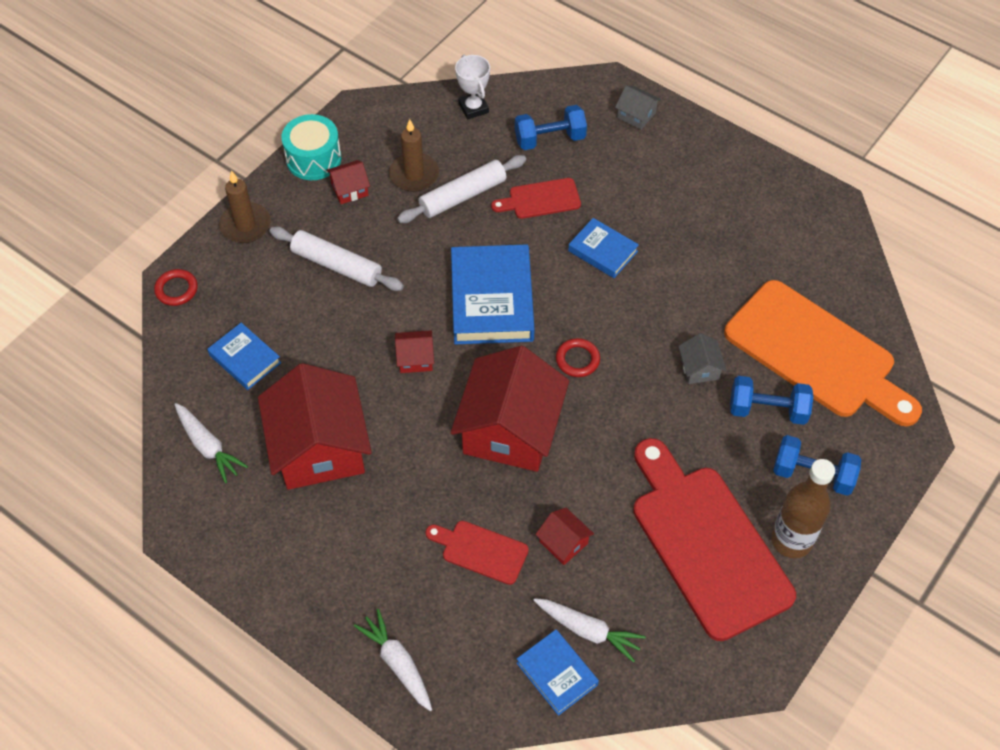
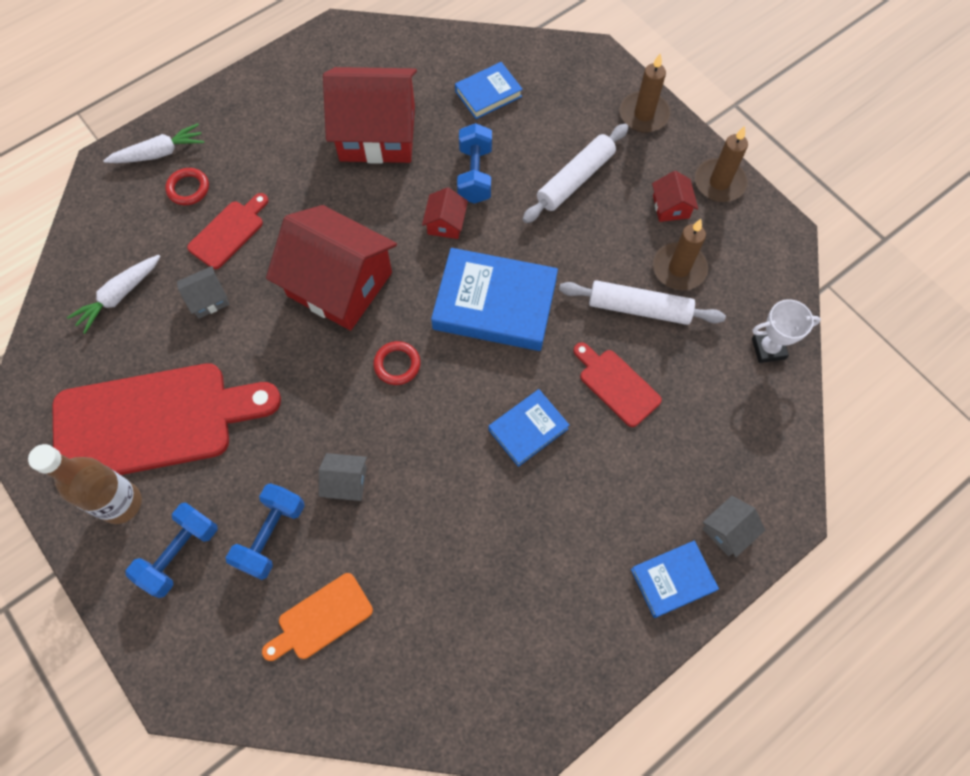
camera: 105 degrees right, 10 degrees up
red ring [154,269,198,306] -> red ring moved to [165,168,209,205]
white carrot [174,403,248,483] -> none
turquoise drum [282,114,341,180] -> brown candle [695,126,748,202]
white rolling pin [397,155,526,223] -> white rolling pin turned 60 degrees counterclockwise [559,280,726,325]
red cutting board [491,178,581,219] -> red cutting board turned 45 degrees counterclockwise [573,342,662,427]
blue dumbbell [515,105,587,150] -> blue dumbbell moved to [457,123,492,204]
blue book [517,630,599,716] -> blue book moved to [631,541,719,618]
red house [535,508,594,565] -> grey house [177,266,229,318]
orange cutting board [724,280,922,426] -> orange cutting board [262,573,373,661], size x0.46

